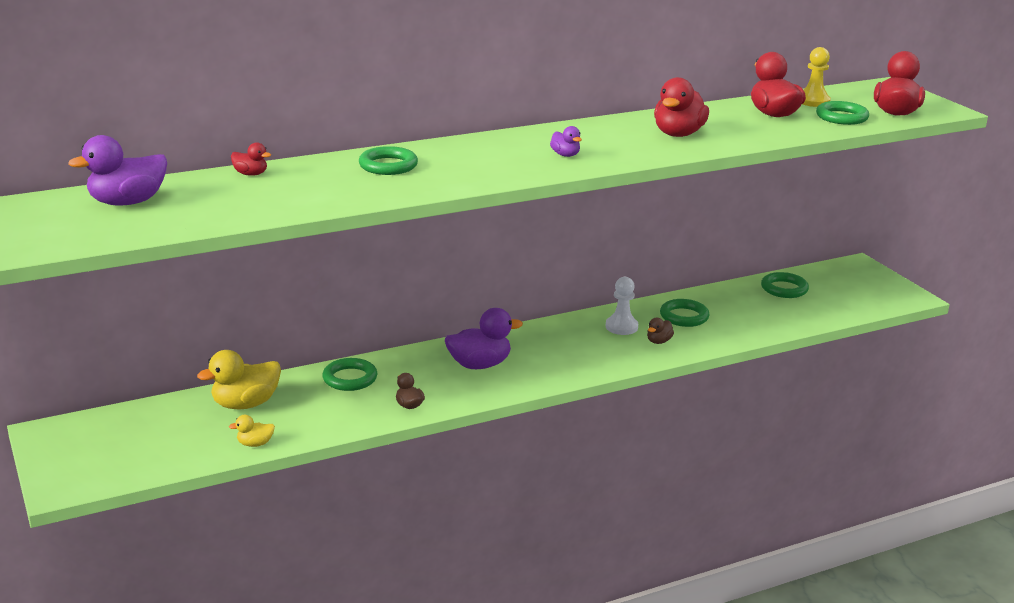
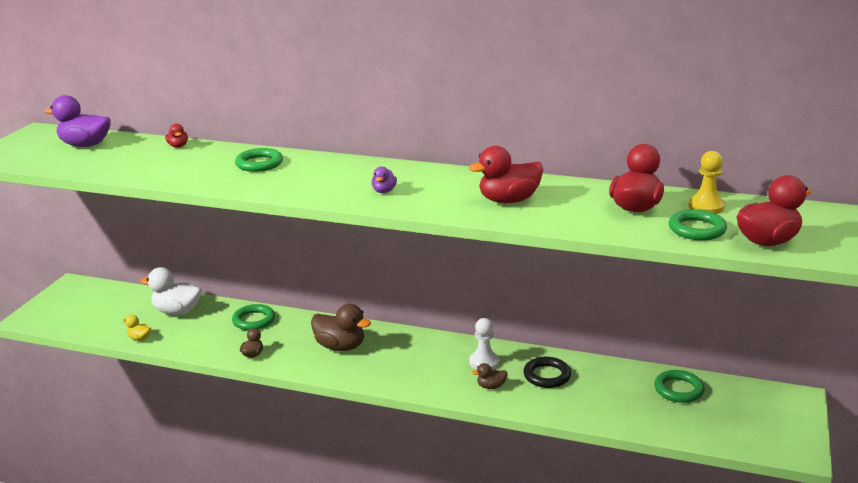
camera: 45 degrees right, 0 degrees up
yellow duck [197,350,281,409] -> white duck [140,267,202,315]
purple duck [445,308,523,369] -> brown duck [311,304,371,351]
green ring [660,299,709,327] -> black ring [523,357,571,388]

